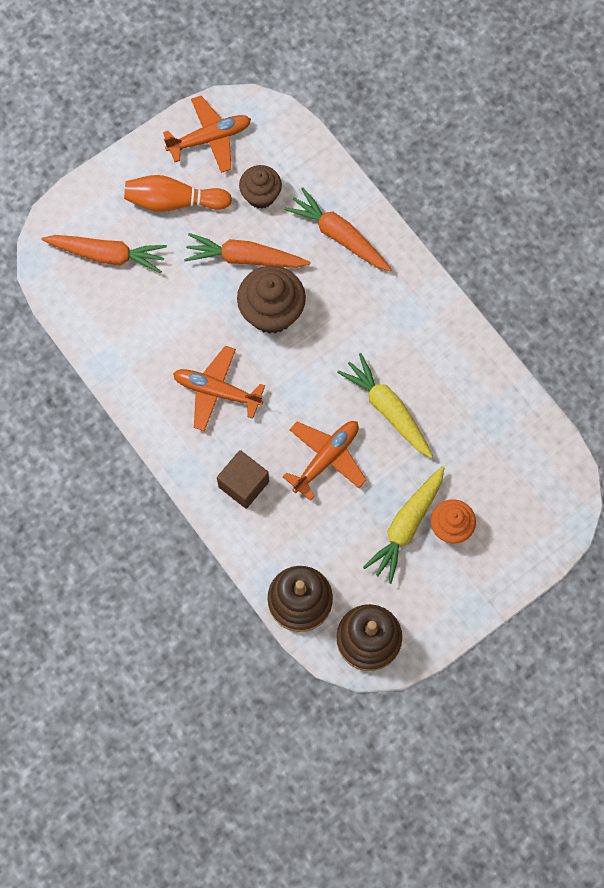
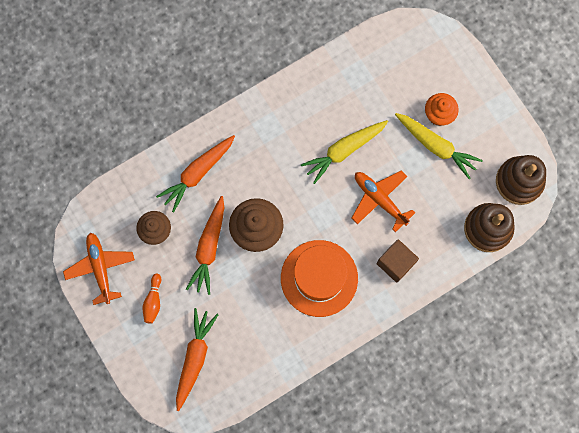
camera: 85 degrees left, 5 degrees up
orange bowling pin [124,175,232,212] -> orange bowling pin [143,273,161,324], size x0.58
orange plane [173,346,265,431] -> orange hat [281,240,358,317]

